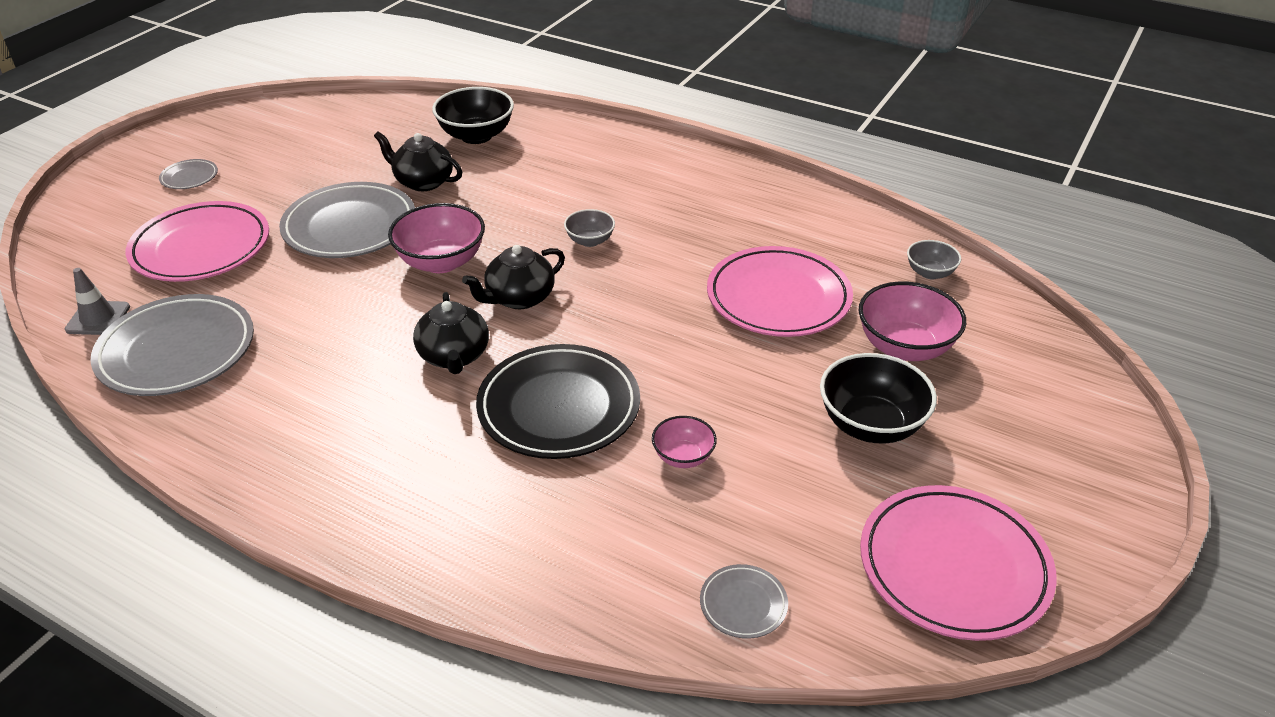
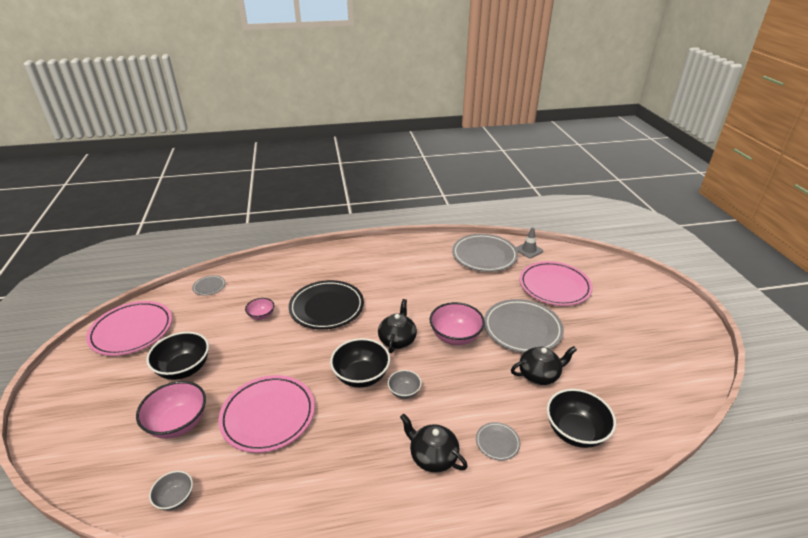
camera: 140 degrees right, 5 degrees down
grey plate [159,159,218,189] -> grey plate moved to [476,422,520,461]
black teapot [413,292,489,374] -> black teapot moved to [400,414,468,473]
none -> black bowl [330,338,390,388]

